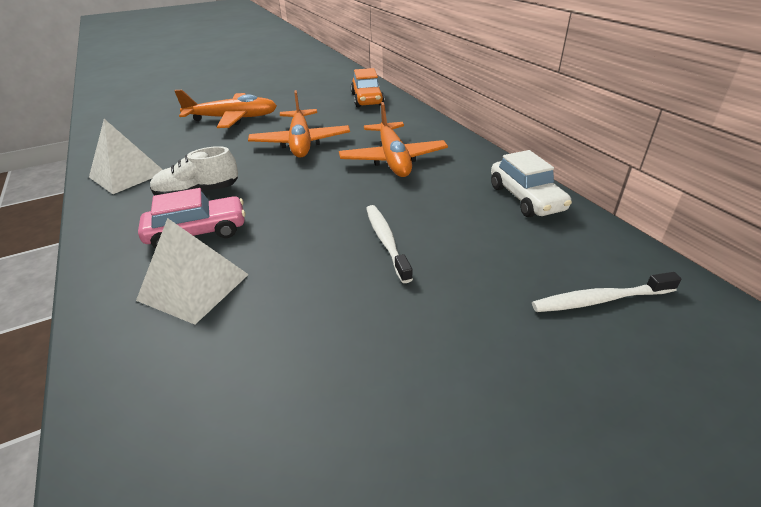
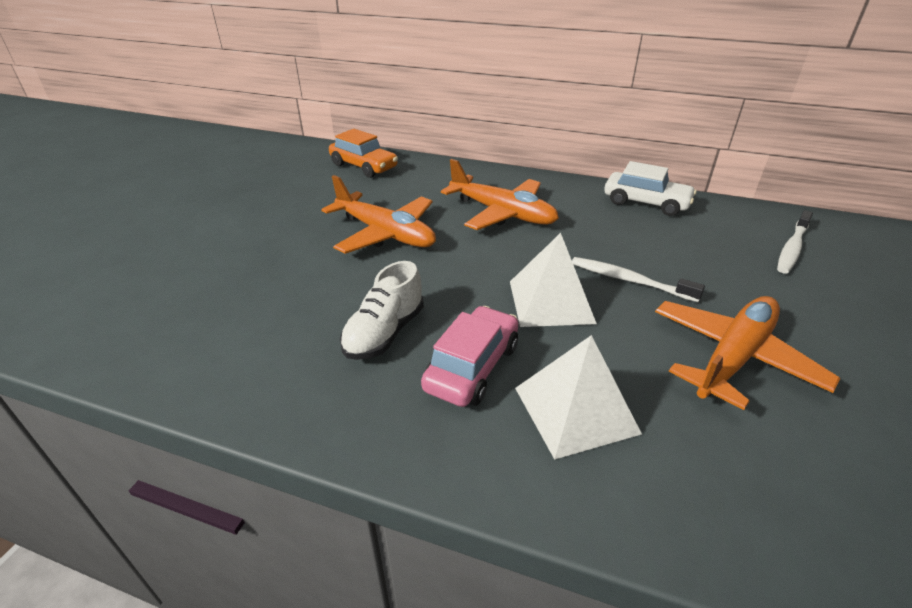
camera: 45 degrees left, 0 degrees up
white pyramid [89,119,163,194] -> white pyramid moved to [510,233,597,327]
orange plane [174,90,277,128] -> orange plane moved to [655,296,840,410]

